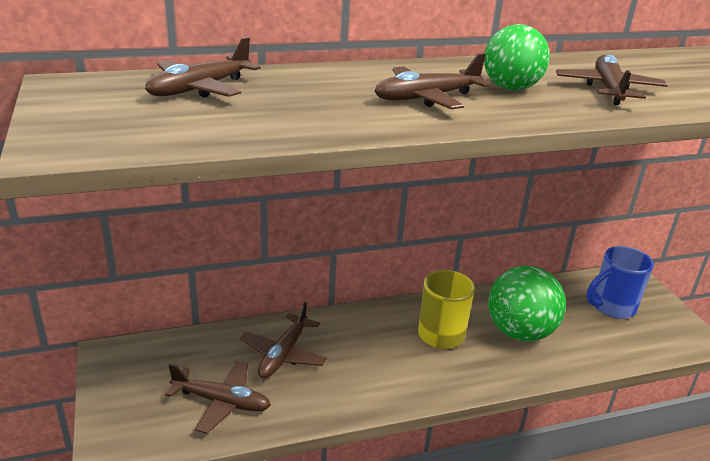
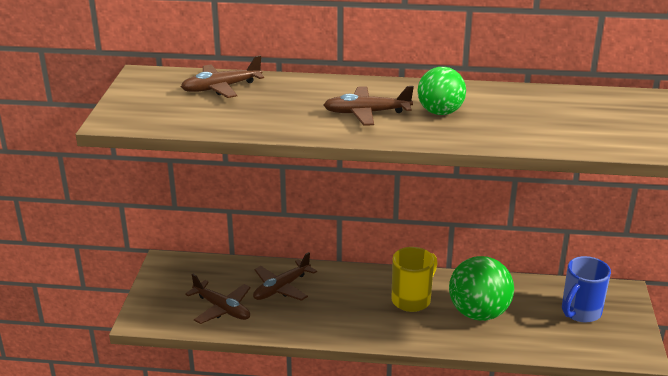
camera: 25 degrees right, 0 degrees up
brown plane [556,55,668,105] -> none
blue mug [586,246,654,319] -> blue mug turned 45 degrees counterclockwise [562,256,611,322]

